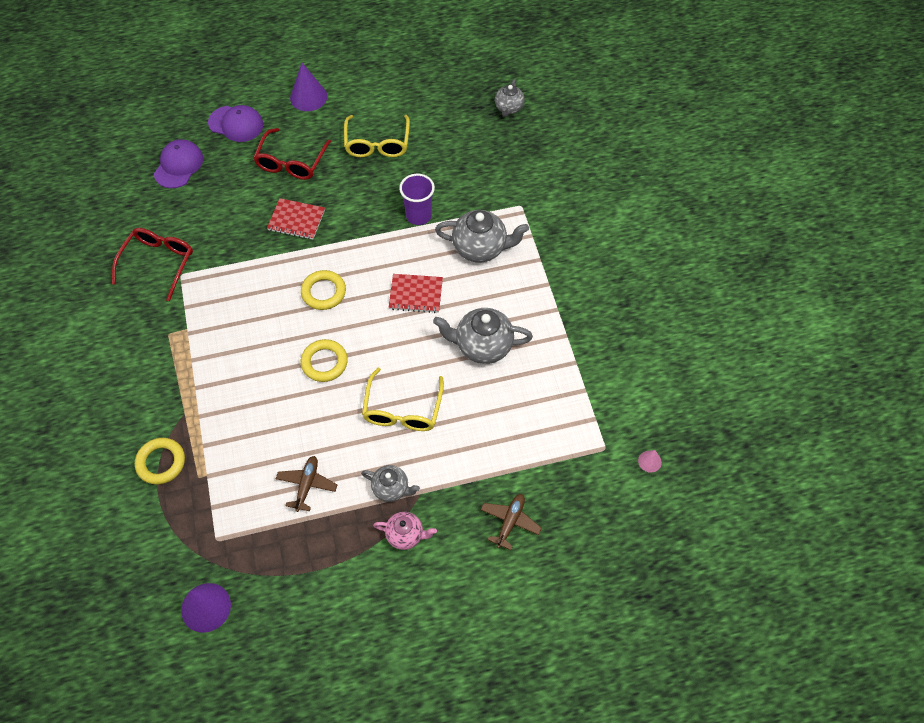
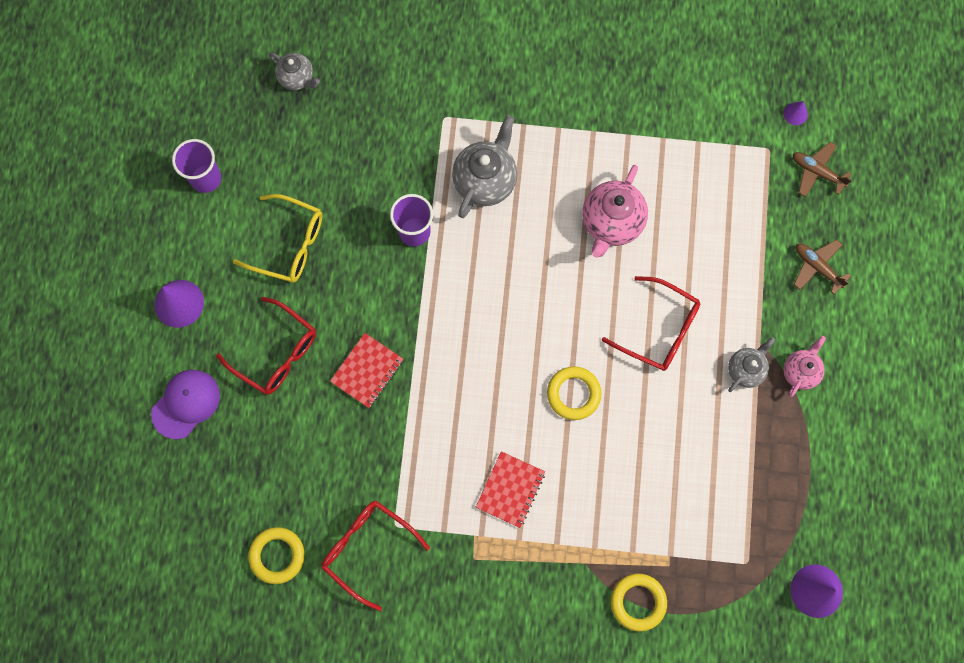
camera: 70 degrees left, 15 degrees up
purple cap [154,139,203,188] -> none
brown plane [276,456,337,512] -> brown plane moved to [793,142,852,197]
yellow ring [301,270,346,310] -> yellow ring moved to [248,527,305,584]
yellow glasses [362,368,444,431] -> red glasses [602,276,700,371]
red notebook [389,274,443,313] -> red notebook moved to [476,451,545,528]
grey teapot [433,308,533,364] -> pink teapot [582,165,648,257]
pink cone [638,450,662,473] -> purple cone [783,101,808,125]
none -> purple cup [172,139,221,193]

